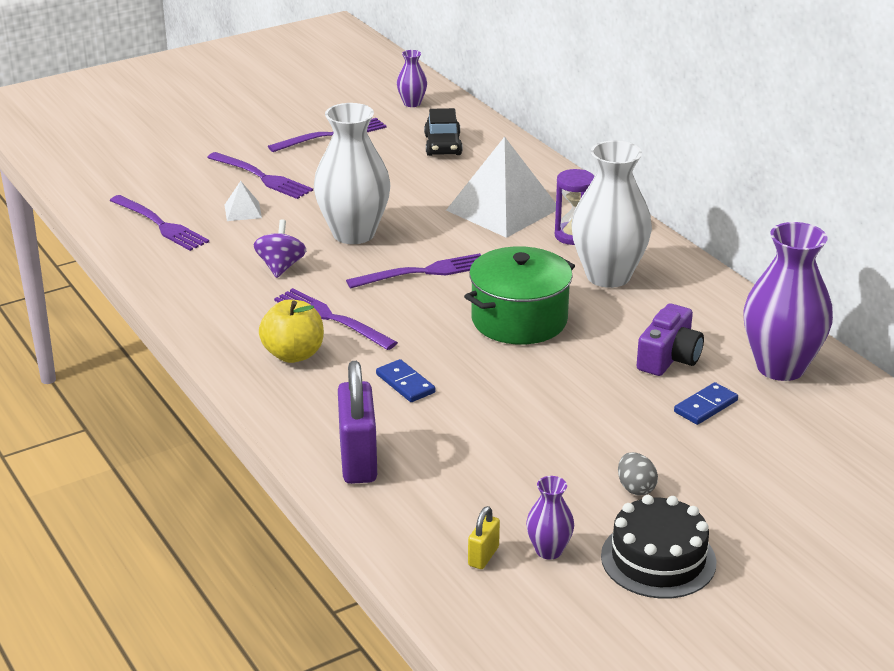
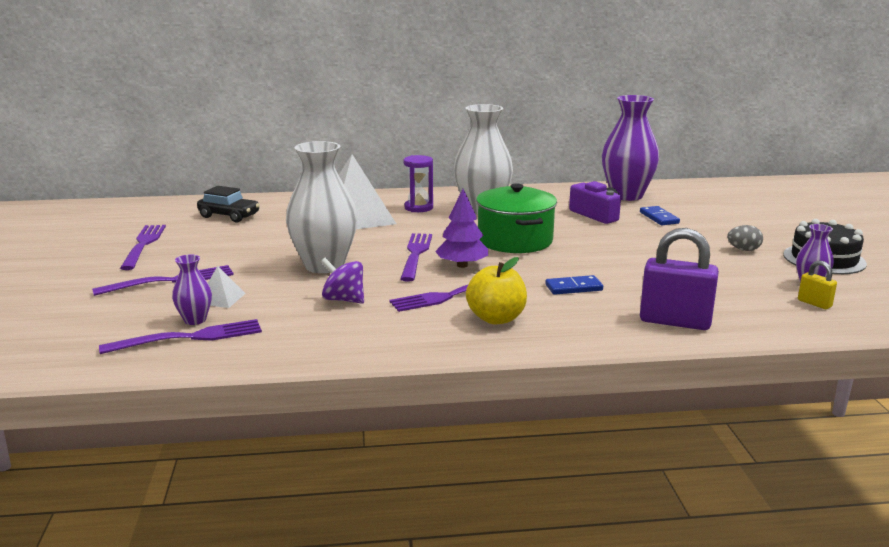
camera: 65 degrees left, 10 degrees down
purple vase [397,50,427,107] -> purple vase moved to [172,255,212,325]
none -> purple tree [435,189,488,268]

